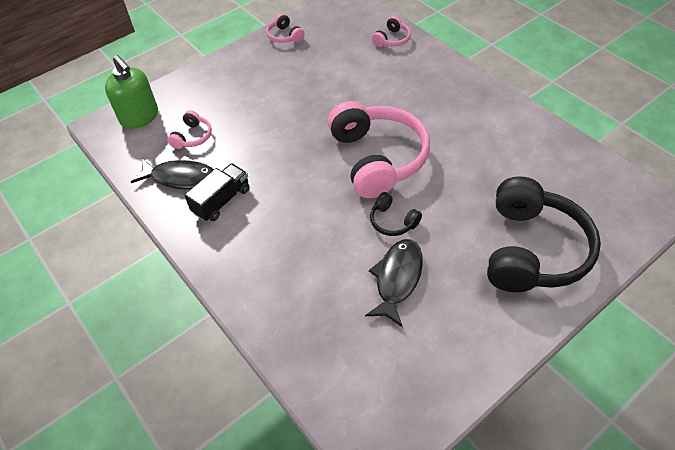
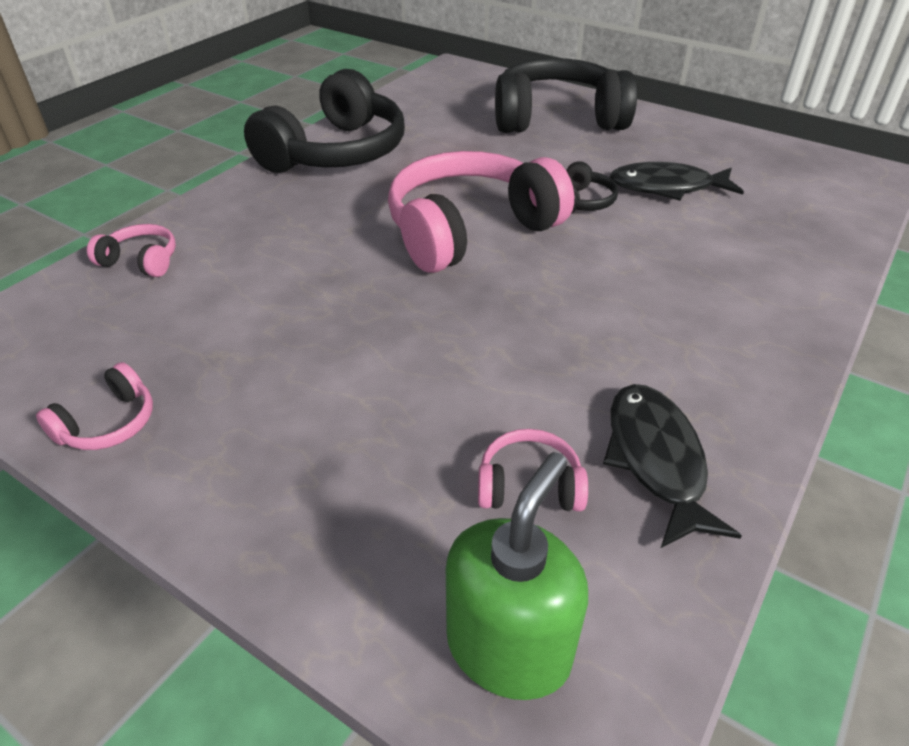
camera: 110 degrees left, 10 degrees down
black truck [184,163,250,221] -> none
none -> black headphones [244,69,405,173]

